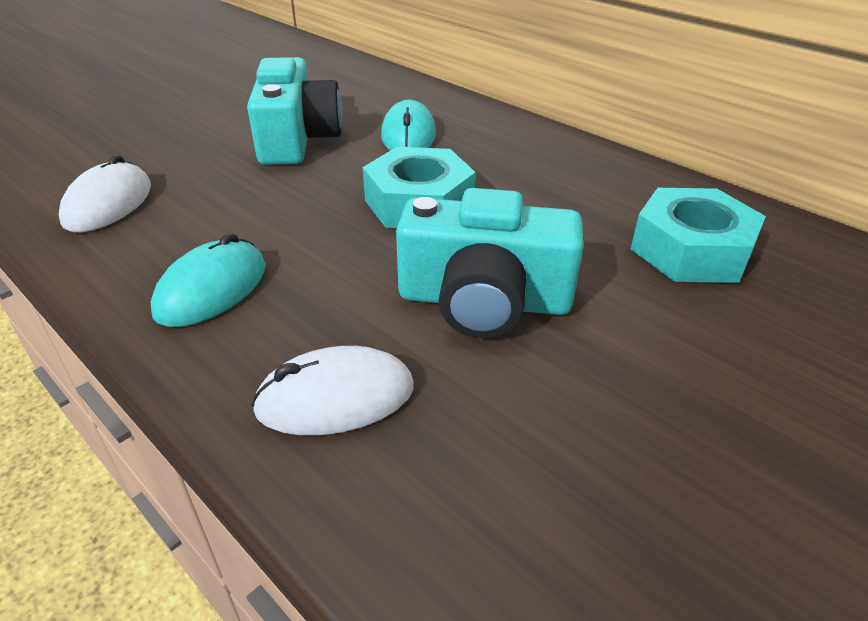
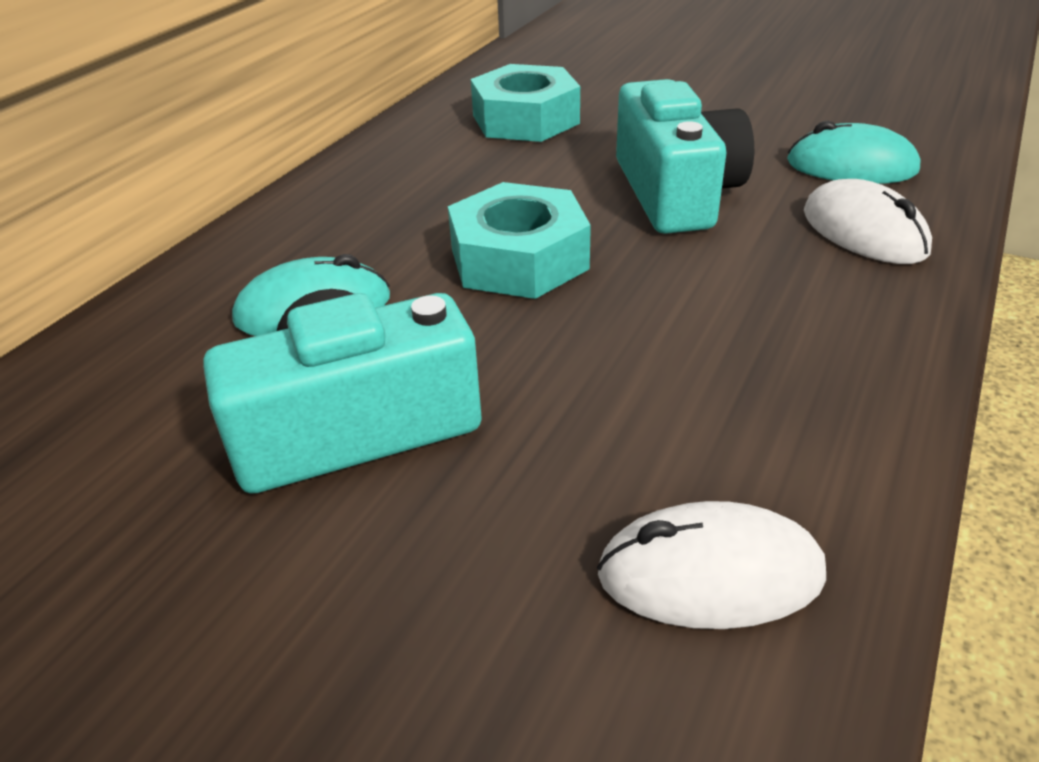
camera: 105 degrees left, 0 degrees up
turquoise mouse [151,233,266,327] -> turquoise mouse moved to [787,120,921,184]

